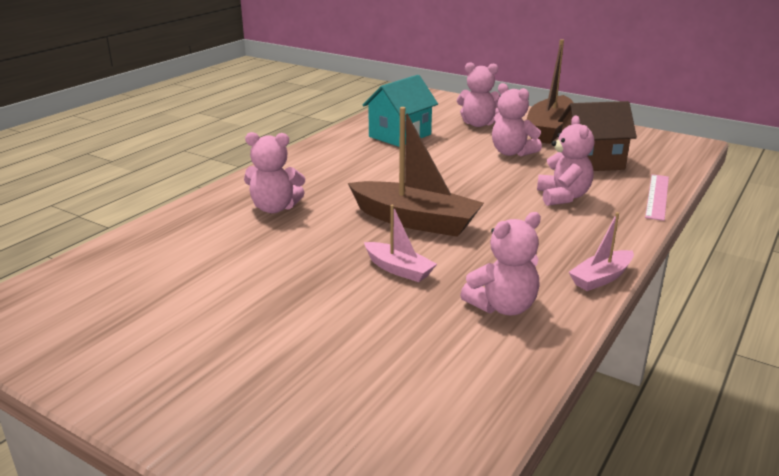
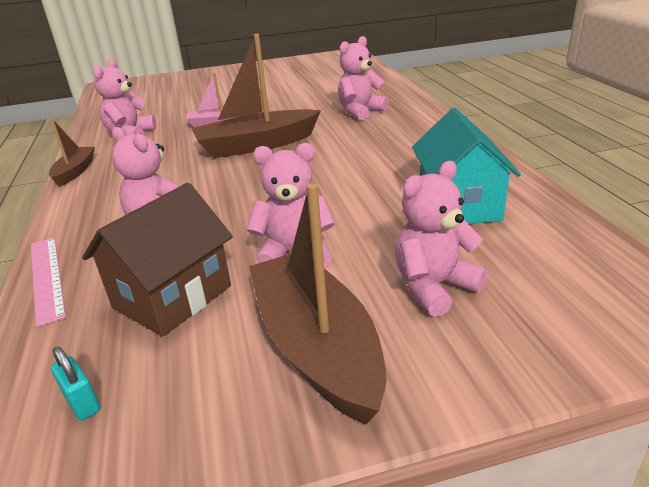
camera: 135 degrees right, 5 degrees up
pink boat [568,212,634,291] -> brown boat [49,119,95,187]
none -> turquoise padlock [51,346,100,421]

